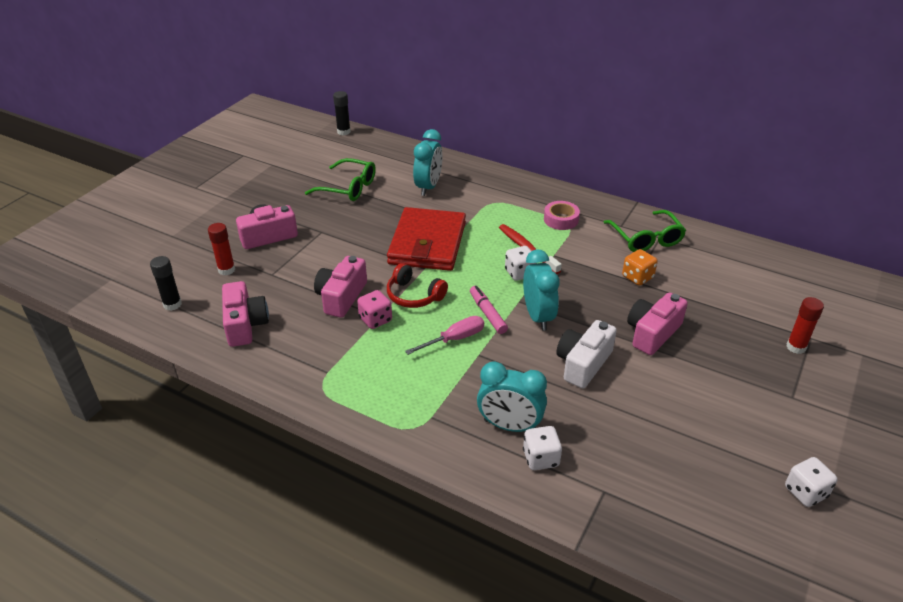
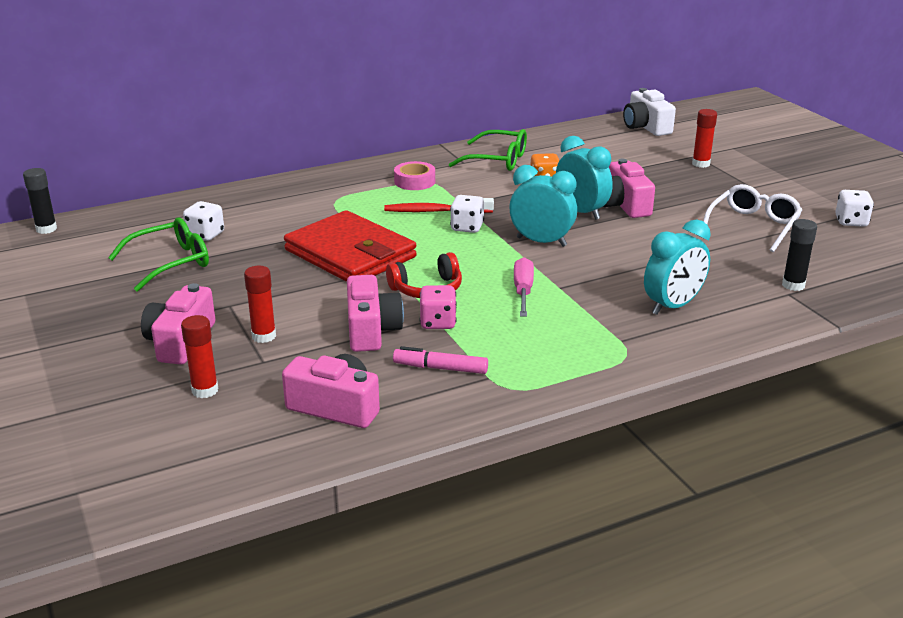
camera: 55 degrees left, 10 degrees down
black glue stick [150,256,182,311] -> black glue stick moved to [782,219,817,291]
pink camera [314,256,367,318] -> pink camera turned 150 degrees counterclockwise [347,275,404,352]
turquoise clock [413,129,443,196] -> turquoise clock moved to [556,136,613,220]
pink marker [470,286,508,334] -> pink marker moved to [393,346,488,374]
white dice [523,426,562,470] -> white dice moved to [183,201,224,241]
white camera [556,320,617,388] -> white camera moved to [623,88,676,136]
none -> red glue stick [244,266,276,343]
none -> white glasses [703,184,802,252]

